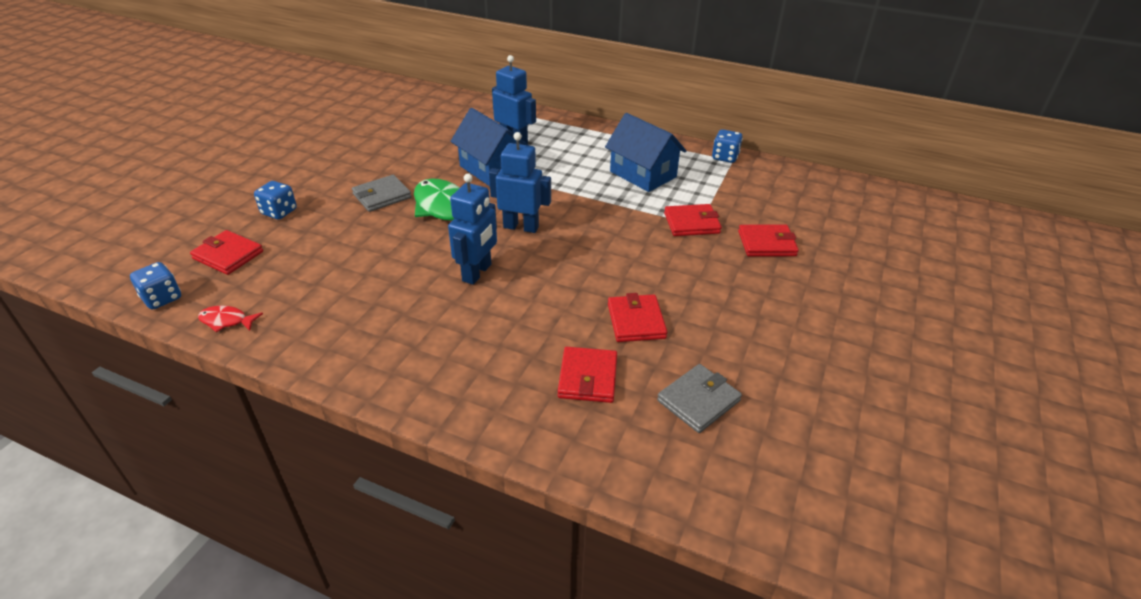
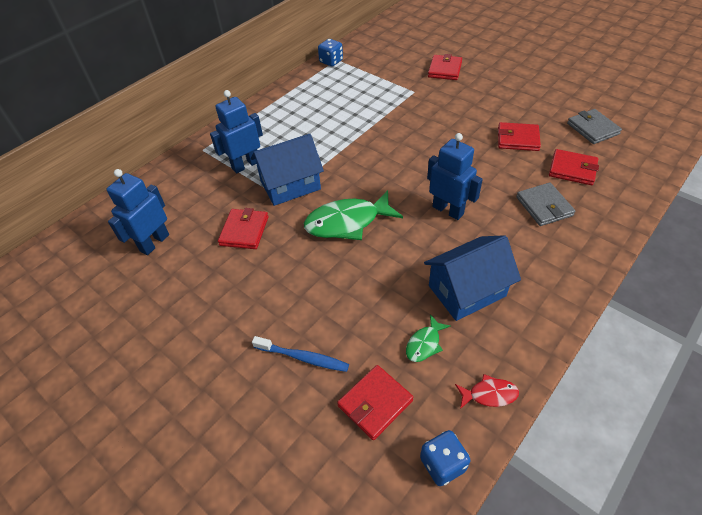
camera: 70 degrees left, 10 degrees up
red fish [198,305,263,333] -> red fish turned 120 degrees counterclockwise [455,374,519,409]
blue dice [254,181,297,219] -> blue toothbrush [252,336,349,372]
grey wallet [352,175,412,212] -> grey wallet moved to [516,182,576,226]
blue robot [489,132,551,233] -> blue robot moved to [106,169,169,255]
blue house [605,113,686,192] -> blue house moved to [424,235,521,321]
red wallet [664,204,722,236] -> red wallet moved to [218,208,268,249]
none -> green fish [406,314,451,362]

